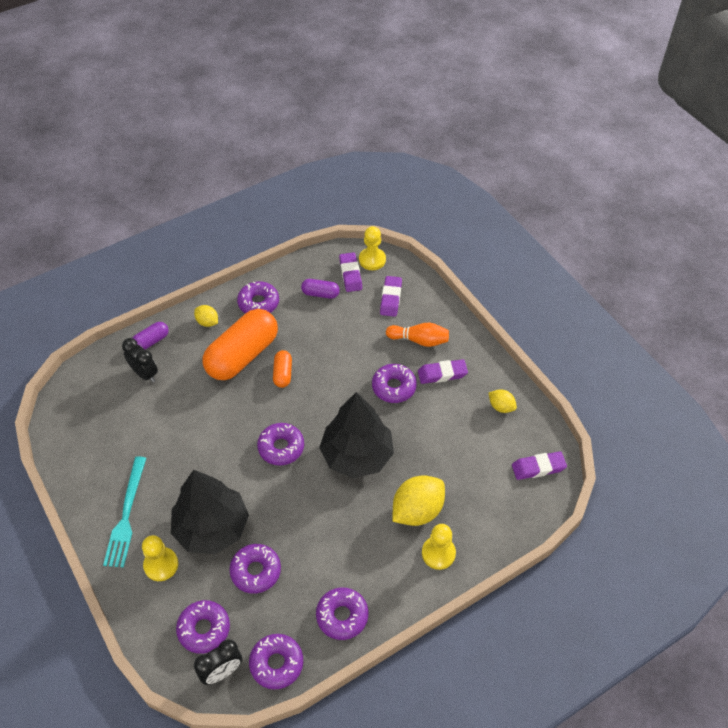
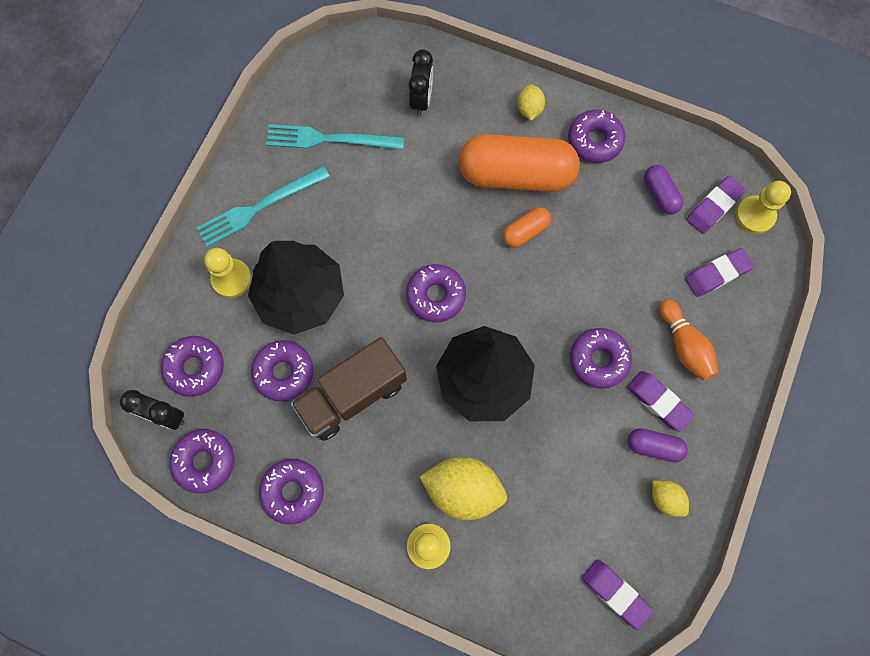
camera: 55 degrees right, 20 degrees up
purple capsule [133,322,169,350] -> purple capsule moved to [628,428,688,462]
yellow lemon [488,389,517,413] -> yellow lemon turned 45 degrees counterclockwise [652,480,689,517]
none -> turquoise fork [266,124,404,150]
none -> brown truck [291,337,407,441]

